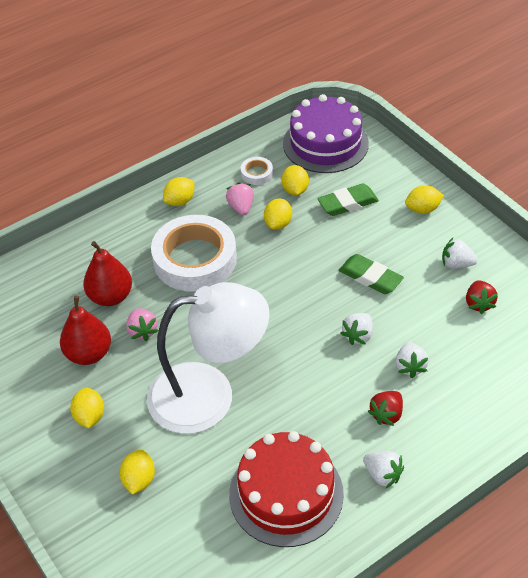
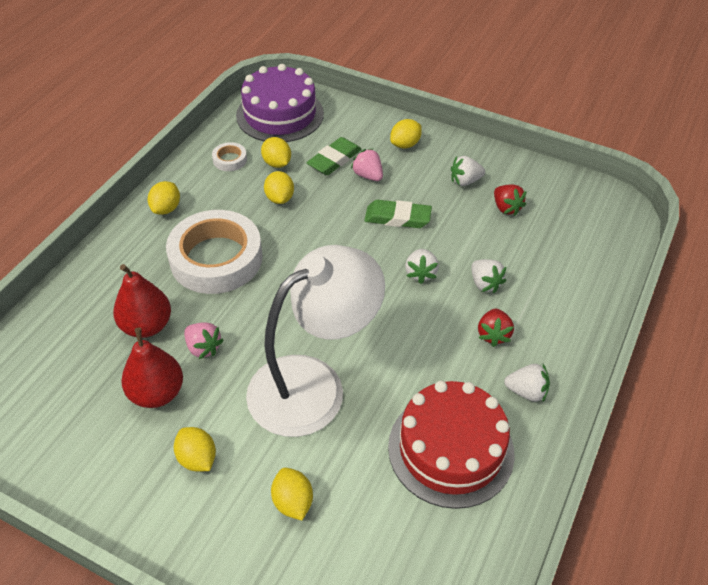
camera: 30 degrees left, 0 degrees up
pink strawberry [226,182,254,216] -> pink strawberry moved to [351,149,383,181]

